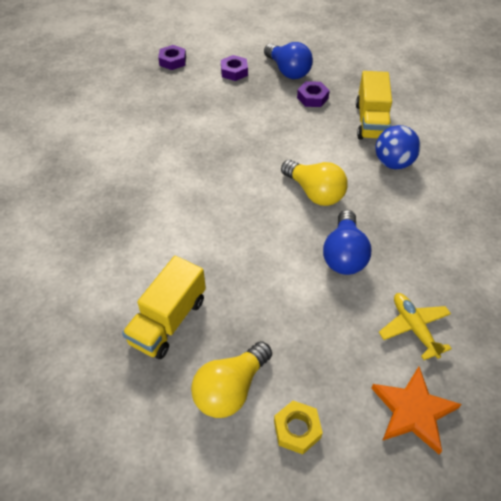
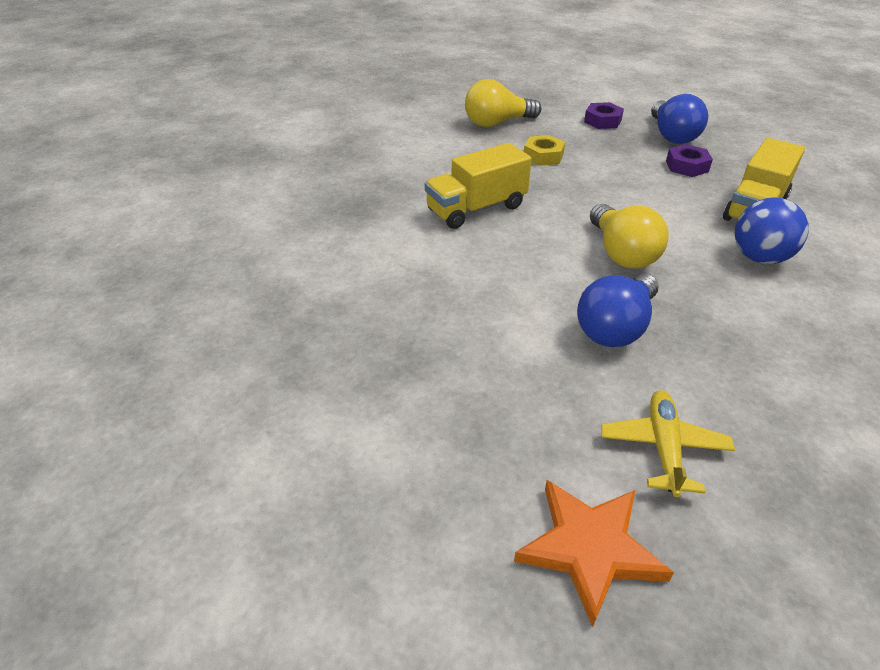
camera: 30 degrees right, 10 degrees down
yellow truck [122,256,206,359] -> yellow truck moved to [425,143,532,229]
purple nut [158,45,186,70] -> none
yellow light bulb [191,341,272,418] -> yellow light bulb moved to [465,79,541,127]
yellow nut [274,401,323,454] -> yellow nut moved to [524,135,565,166]

